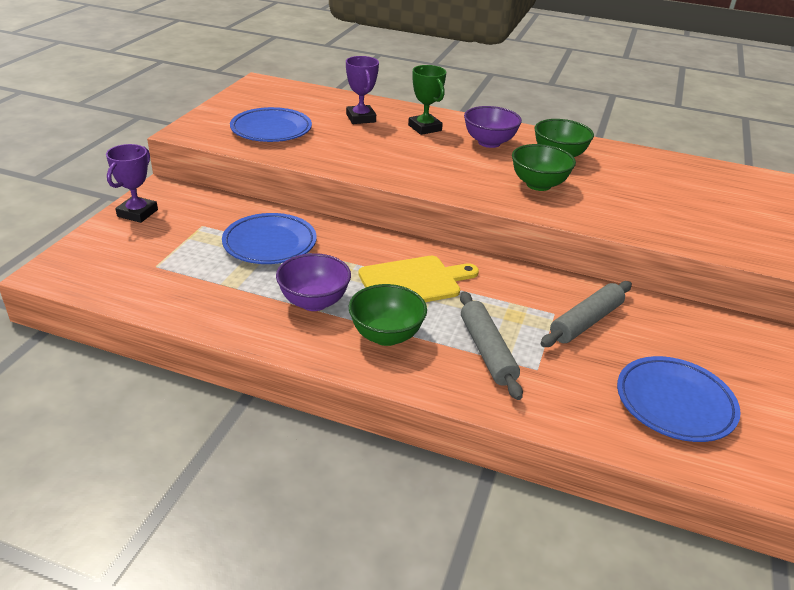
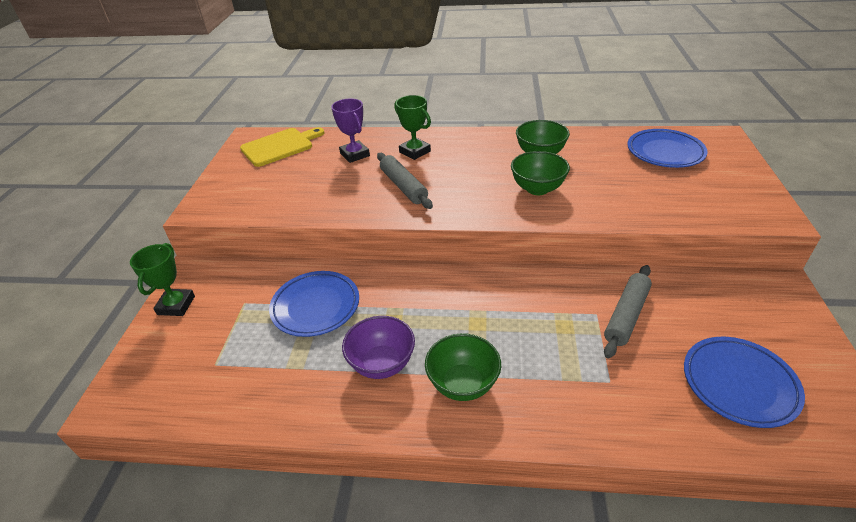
camera: 10 degrees left, 5 degrees up
purple trophy [106,144,158,223] -> green trophy [130,243,195,316]
blue plate [230,107,312,142] -> blue plate moved to [627,129,708,168]
yellow cutting board [358,256,479,302] -> yellow cutting board moved to [240,127,324,167]
grey rolling pin [460,291,523,400] -> grey rolling pin moved to [377,153,433,209]
purple bowl [464,106,522,148] -> none

